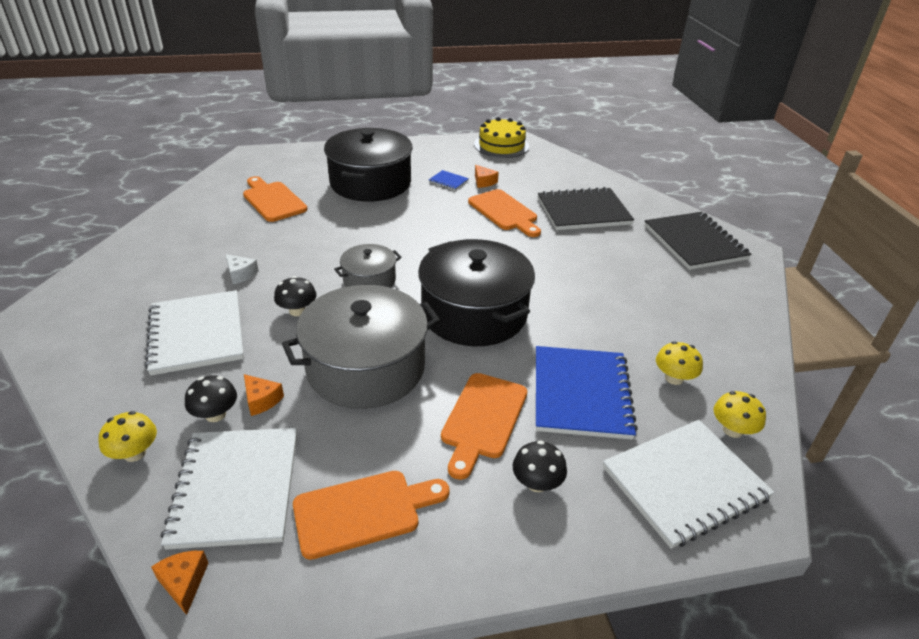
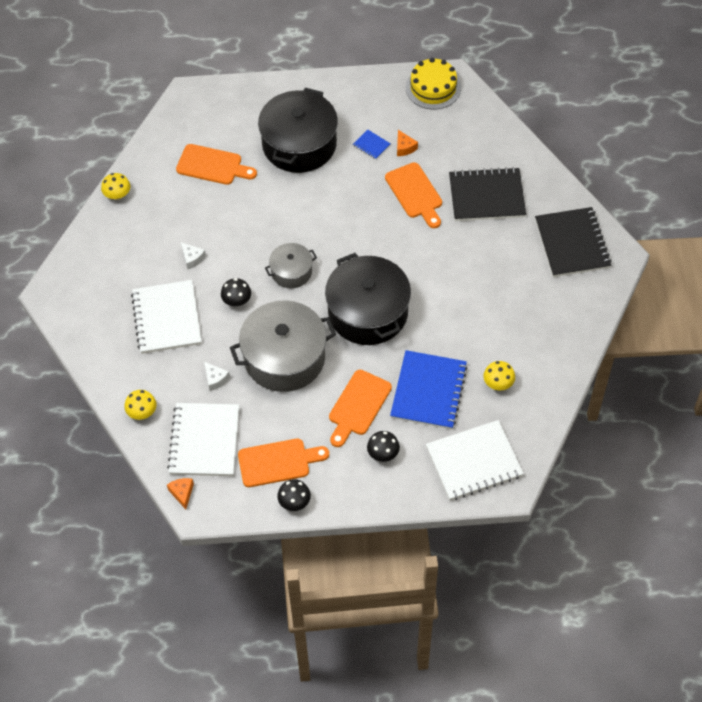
camera: 10 degrees right, 20 degrees up
black mushroom [185,375,237,422] -> black mushroom moved to [277,479,311,511]
orange cutting board [243,176,307,222] -> orange cutting board turned 135 degrees clockwise [176,144,257,185]
orange cheese [244,374,284,416] -> white cheese [204,362,230,391]
yellow mushroom [713,391,766,438] -> yellow mushroom moved to [101,173,131,200]

